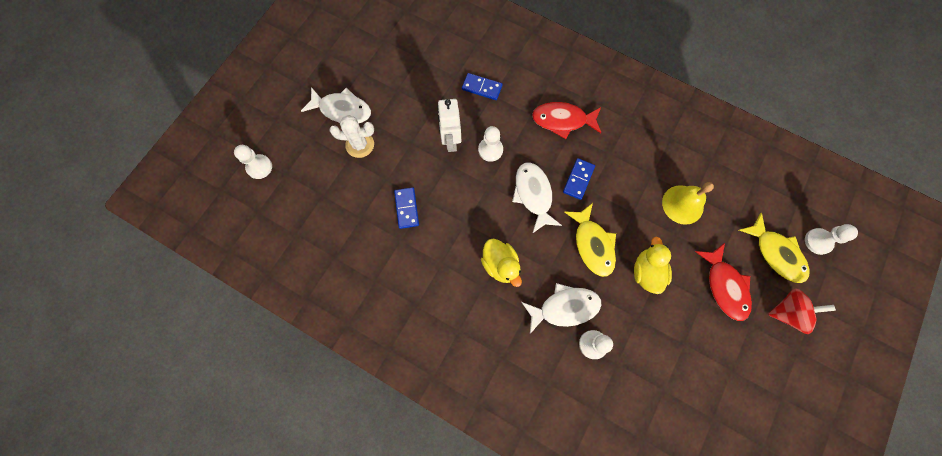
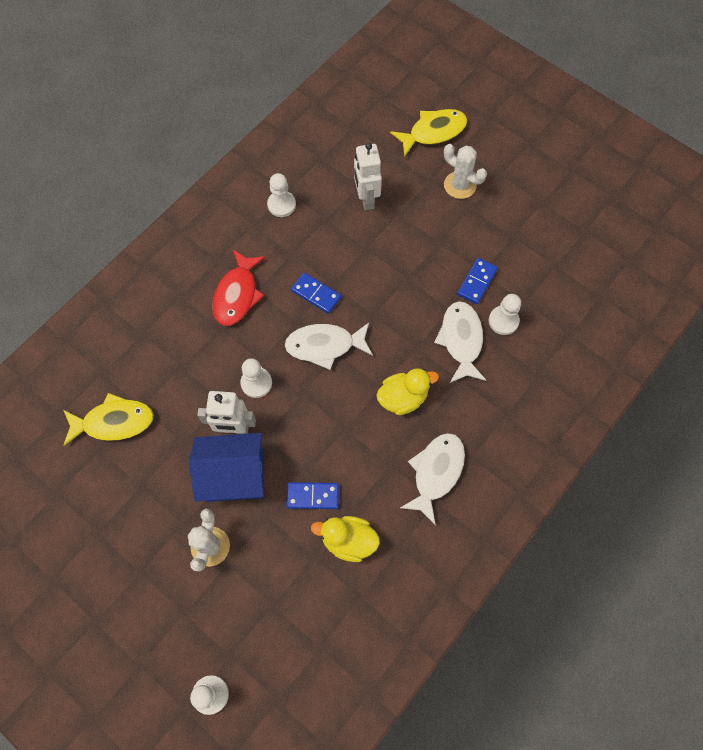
camera: 80 degrees left, 5 degrees down
white fish [301,87,371,123] -> white fish moved to [400,433,465,525]
blue domino [462,73,503,100] -> blue domino moved to [457,258,498,304]
yellow fish [565,203,616,277] -> yellow fish moved to [63,393,154,446]
yellow duck [634,236,672,294] -> yellow duck moved to [311,516,380,562]
yellow bell [662,182,714,225] -> white robot [354,143,382,210]
red fish [695,243,752,321] -> white cactus [444,144,487,199]
red spinning top [768,288,836,334] -> none
white pawn [805,224,858,255] -> white pawn moved to [267,173,296,217]
none -> blue house [189,433,264,502]

